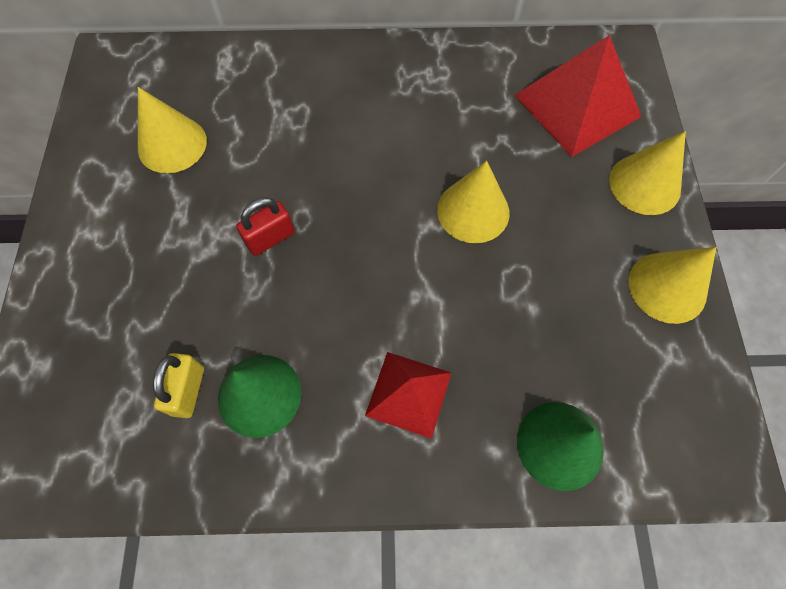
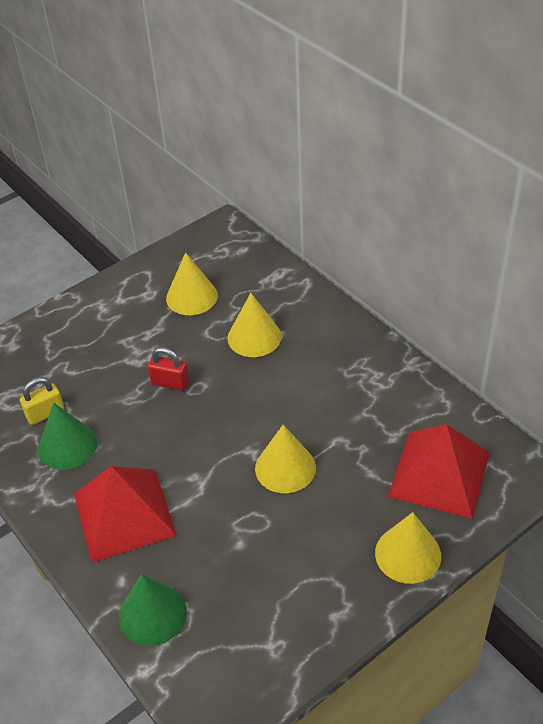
camera: 55 degrees right, 20 degrees down
red pyramid [365,352,451,439] -> red pyramid [74,466,177,563], size x1.64
yellow cone [628,247,716,324] -> yellow cone moved to [227,293,281,357]

